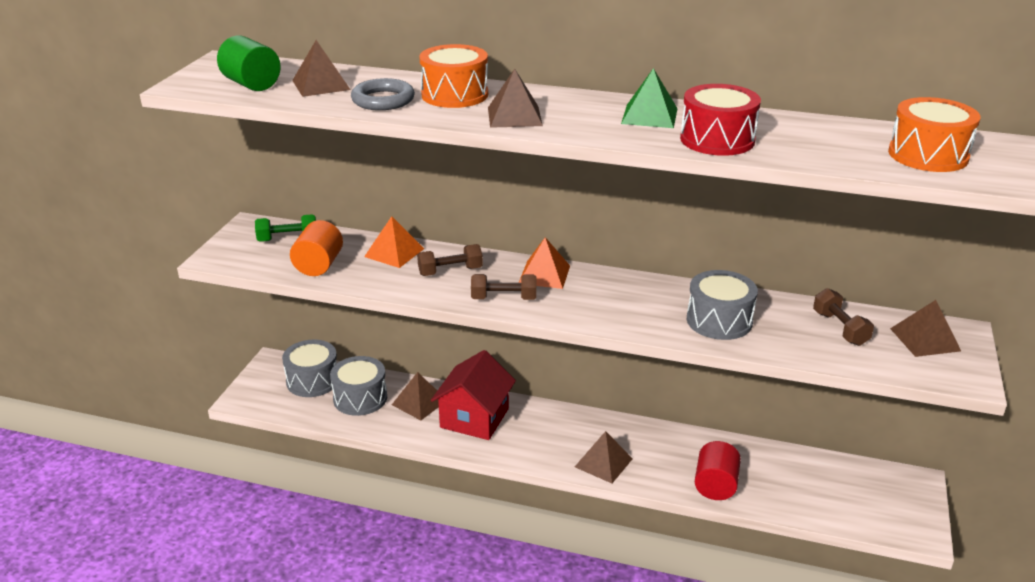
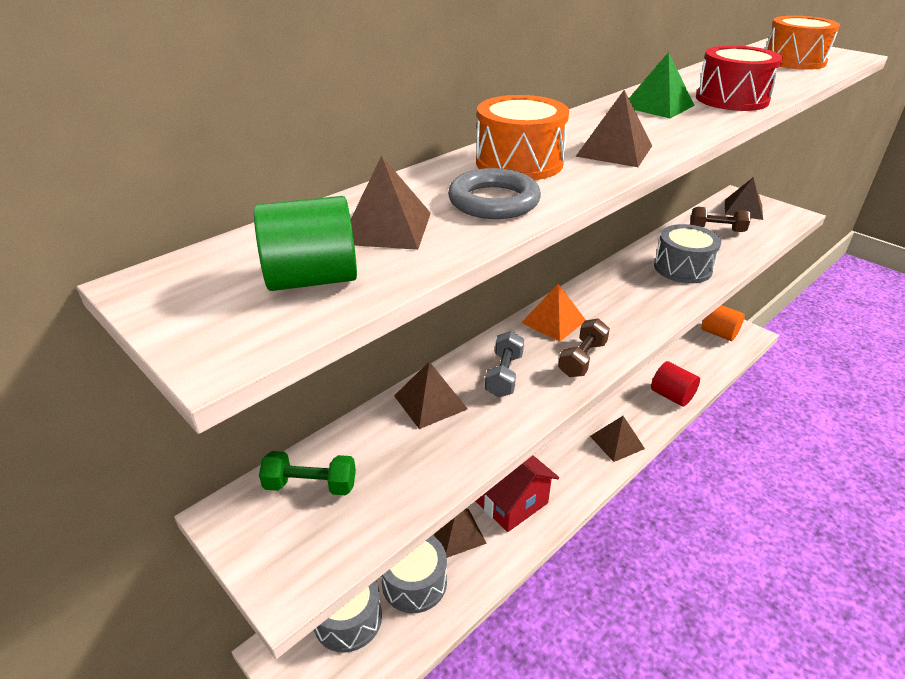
camera: 60 degrees left, 5 degrees up
green dumbbell [255,214,316,242] -> green dumbbell turned 75 degrees clockwise [259,451,356,495]
orange cylinder [290,220,343,276] -> orange cylinder moved to [701,305,745,341]
orange pyramid [364,216,424,268] -> brown pyramid [394,362,468,429]
brown dumbbell [417,244,483,276] -> grey dumbbell [485,331,524,398]

